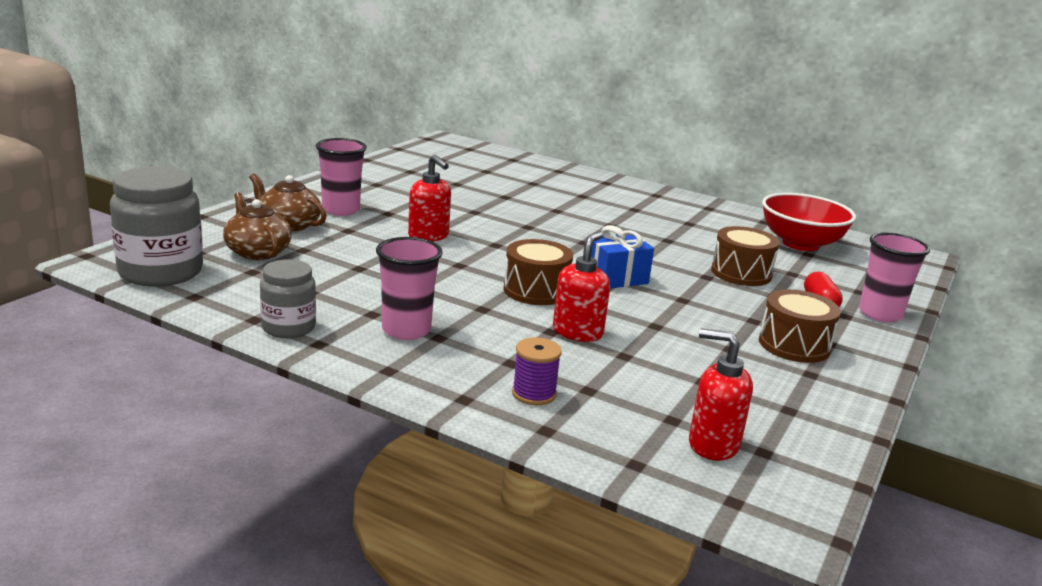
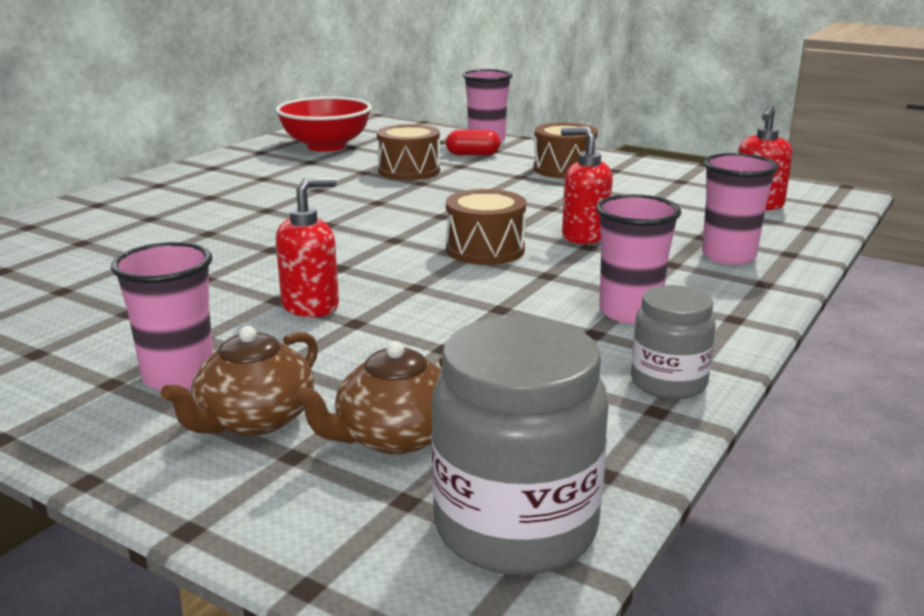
camera: 85 degrees left, 0 degrees up
purple spool [512,338,562,405] -> pink cup [702,153,779,265]
blue gift [591,225,654,288] -> none

